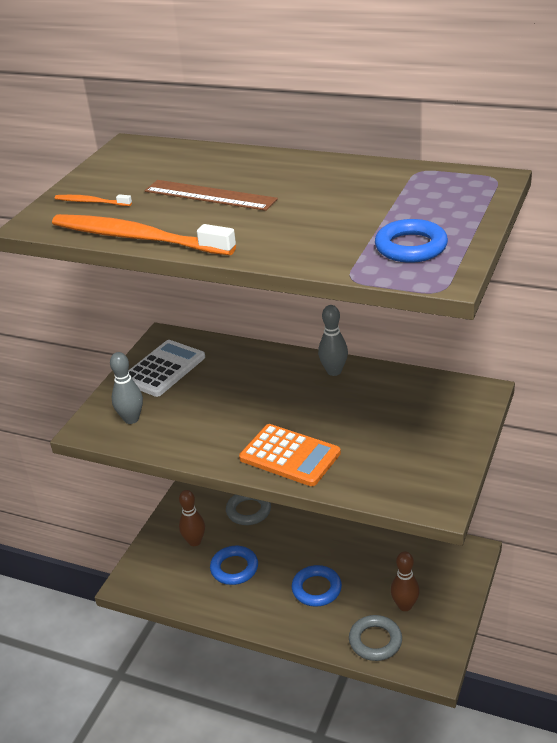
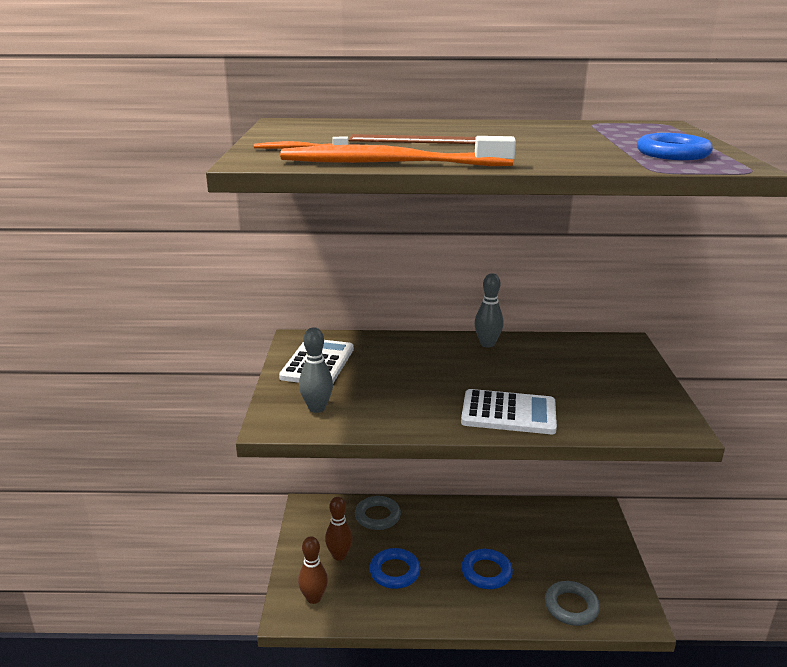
camera: 25 degrees left, 10 degrees down
orange calculator [239,424,341,486] -> white calculator [461,389,557,434]
brown bowling pin [391,551,420,611] -> brown bowling pin moved to [298,536,328,604]

